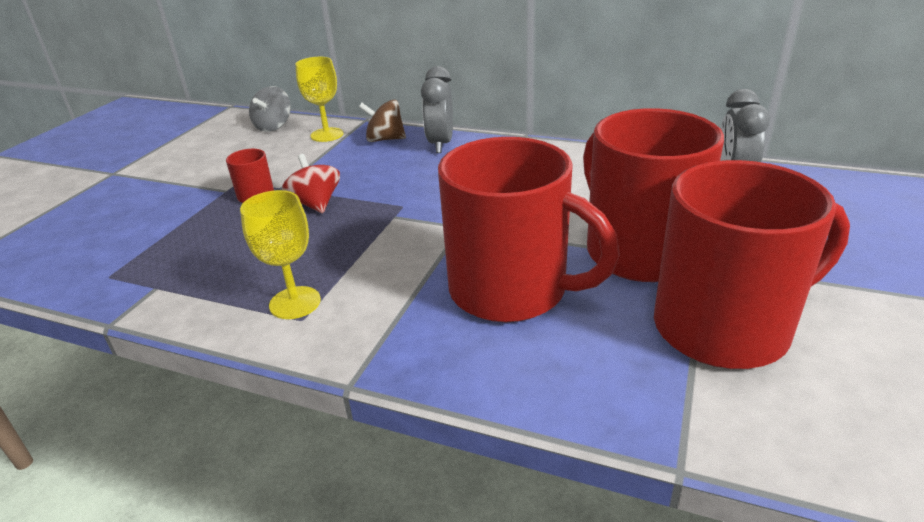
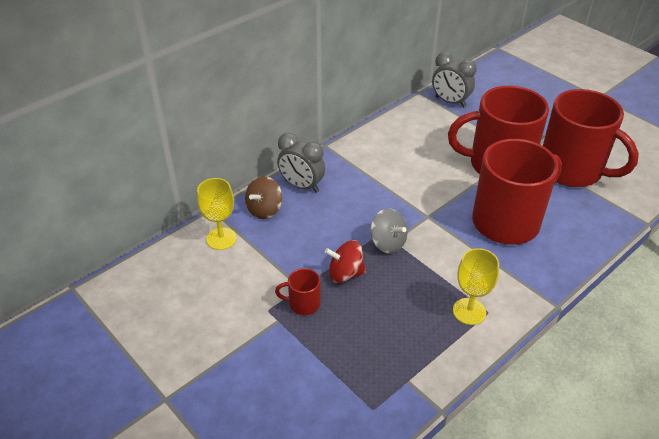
camera: 65 degrees left, 10 degrees up
grey spinning top [249,86,291,132] -> grey spinning top moved to [370,208,408,253]
red mug [654,160,850,369] -> red mug turned 120 degrees clockwise [543,89,639,187]

